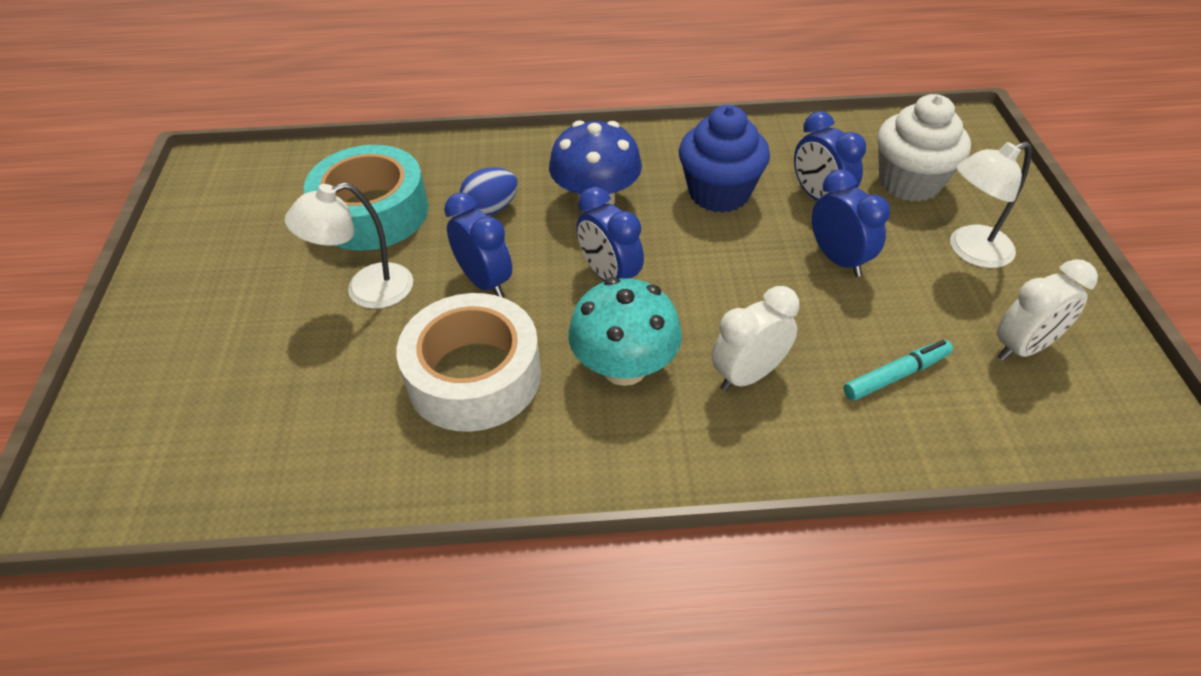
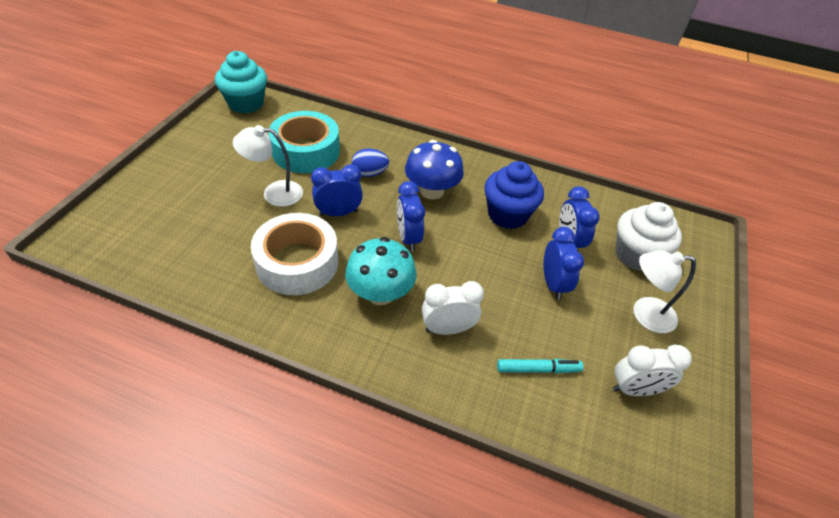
camera: 20 degrees right, 0 degrees up
blue clock [444,192,512,297] -> blue clock turned 90 degrees counterclockwise [311,164,363,216]
none -> turquoise cupcake [215,51,267,114]

